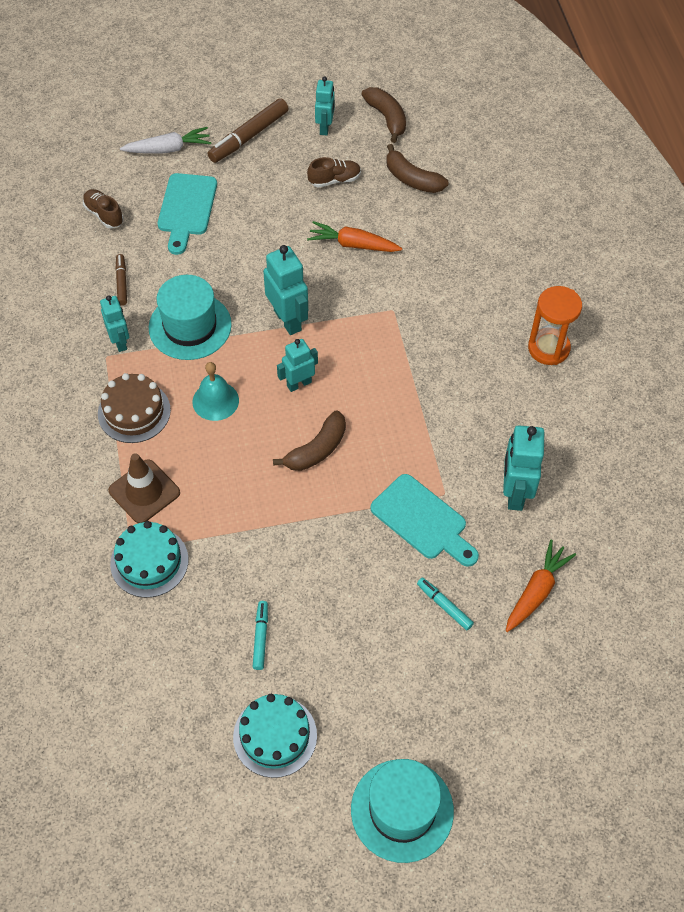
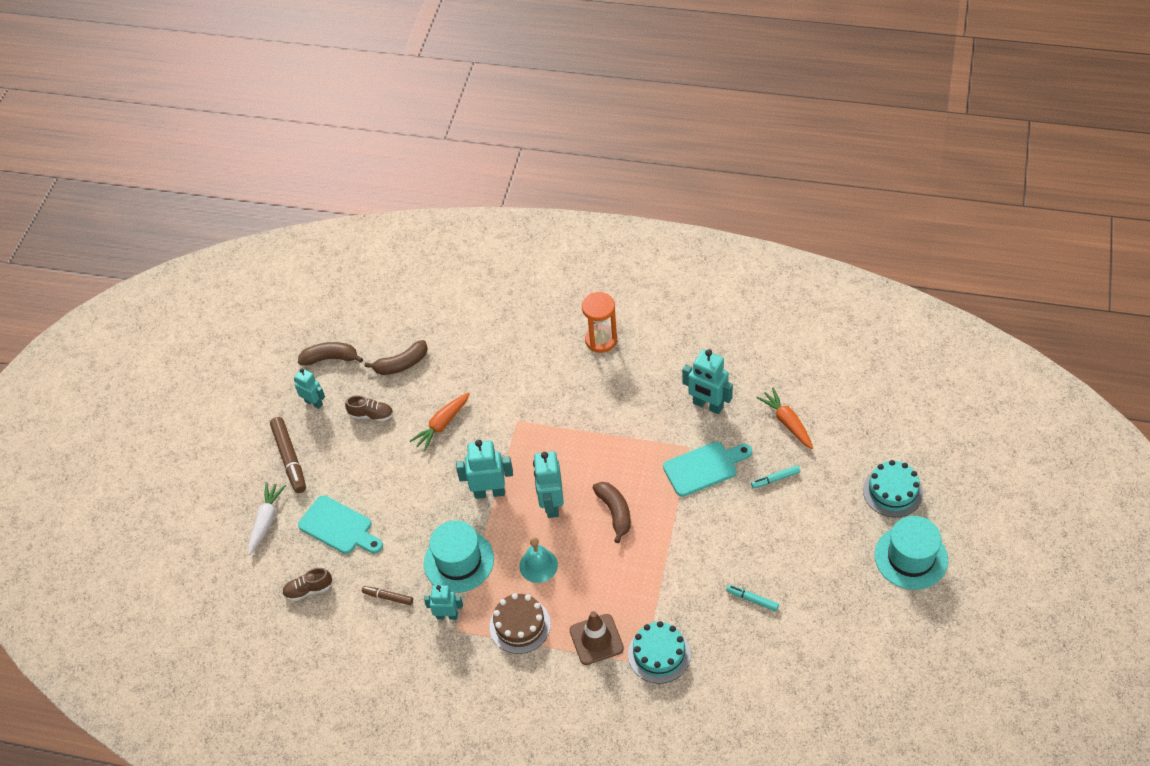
camera: 60 degrees left, 5 degrees down
turquoise cake [233,694,317,778] -> turquoise cake moved to [863,460,923,517]
turquoise robot [277,339,318,392] -> turquoise robot [533,451,564,518], size x1.55
brown shoe [307,157,361,188] -> brown shoe turned 90 degrees clockwise [345,395,393,422]

